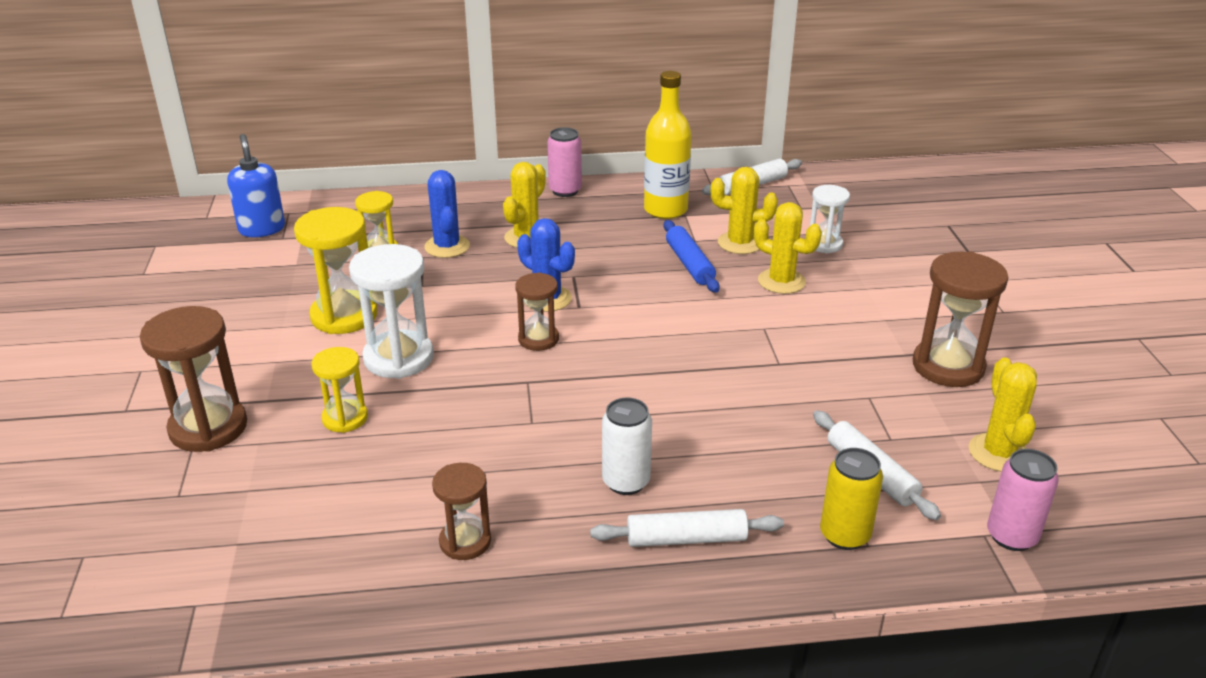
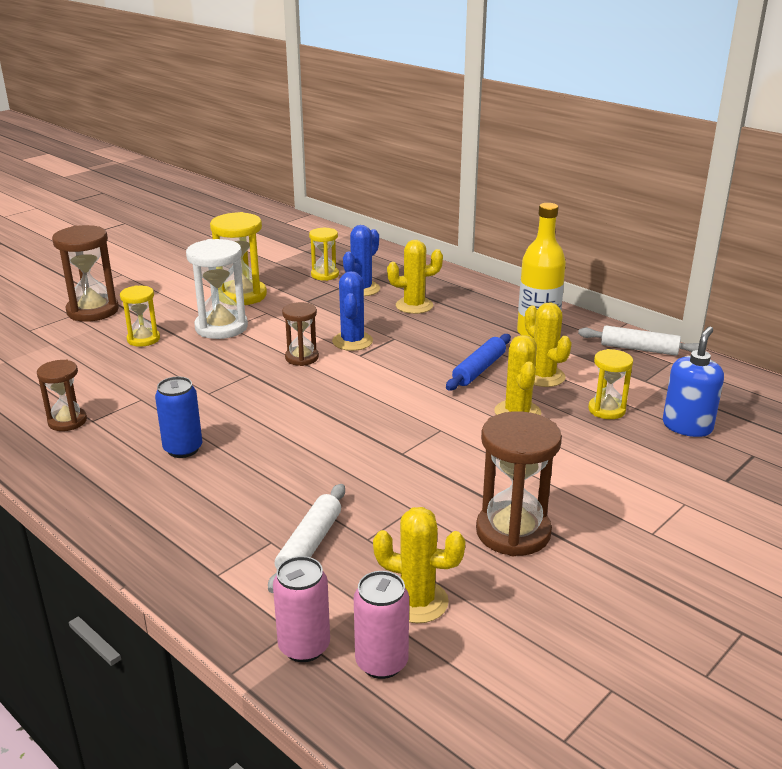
camera: 50 degrees right, 5 degrees down
blue soap dispenser [227,134,285,237] -> blue soap dispenser moved to [663,326,724,437]
pink can [547,127,582,197] -> pink can moved to [354,571,409,679]
white rolling pin [590,509,784,547] -> none
white can [602,398,652,495] -> blue can [155,377,202,458]
white hourglass [810,185,850,253] -> yellow hourglass [588,349,633,419]
yellow can [820,448,883,550] -> none
yellow cactus [969,358,1037,472] -> yellow cactus turned 60 degrees clockwise [373,507,466,623]

